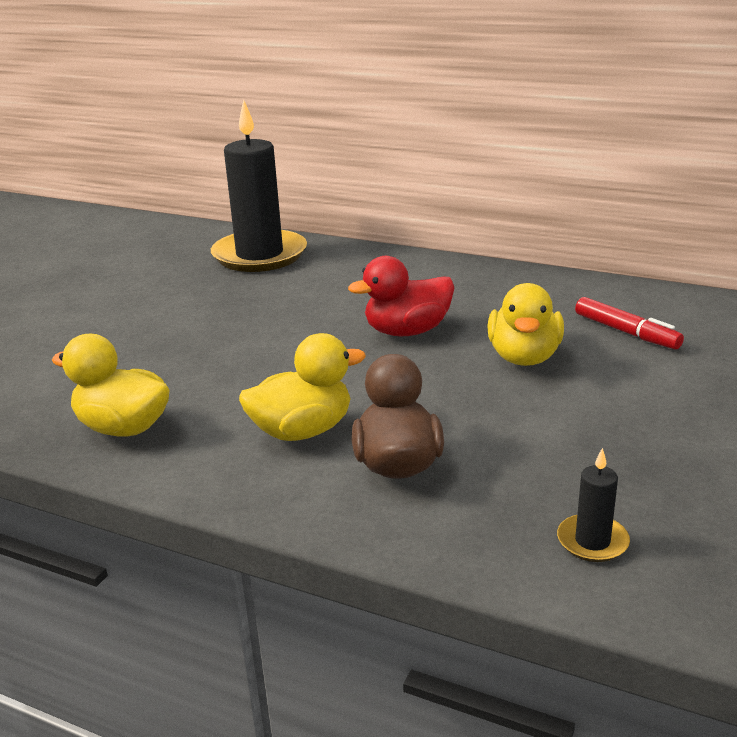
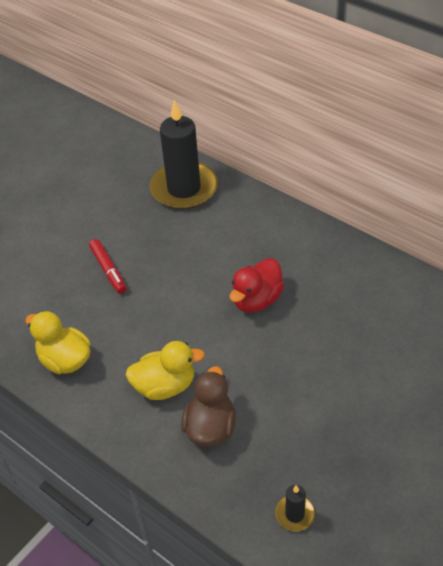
camera: 15 degrees right, 20 degrees up
red duck [348,256,454,336] -> red duck turned 45 degrees counterclockwise [230,258,284,312]
yellow duck [487,283,564,366] -> none
red marker [575,297,684,349] -> red marker moved to [89,239,127,294]

